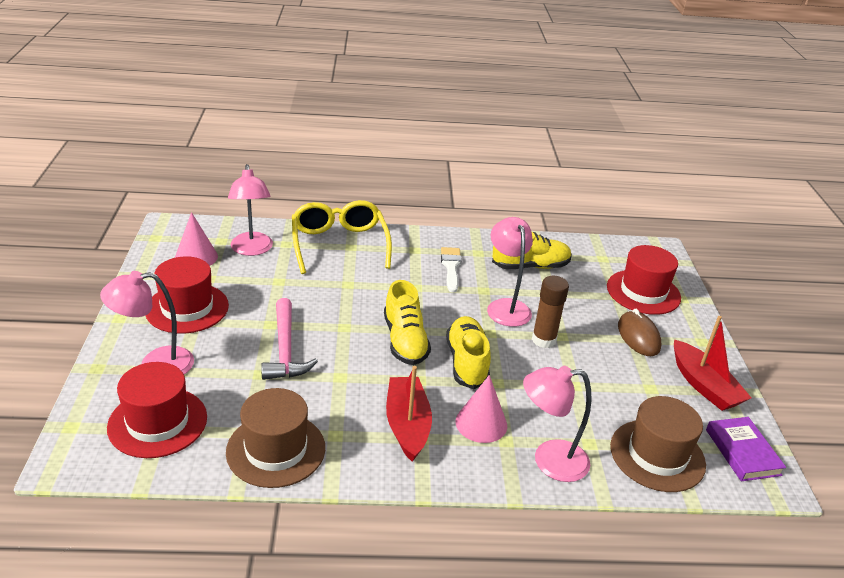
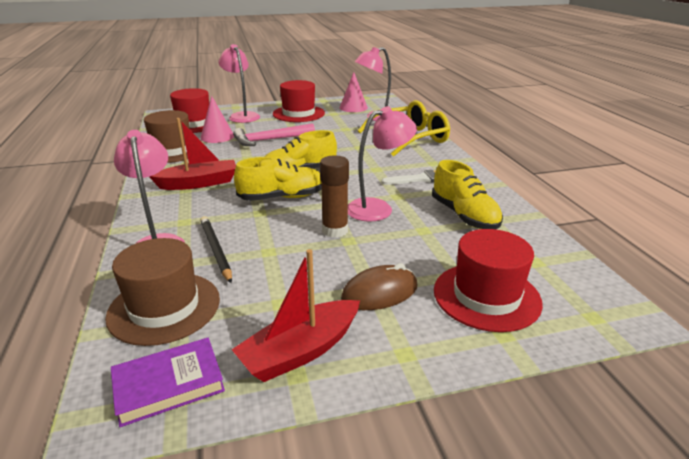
camera: 80 degrees right, 5 degrees down
pink cone [456,375,507,443] -> pink cone moved to [200,96,234,143]
none -> black pencil [200,216,232,283]

